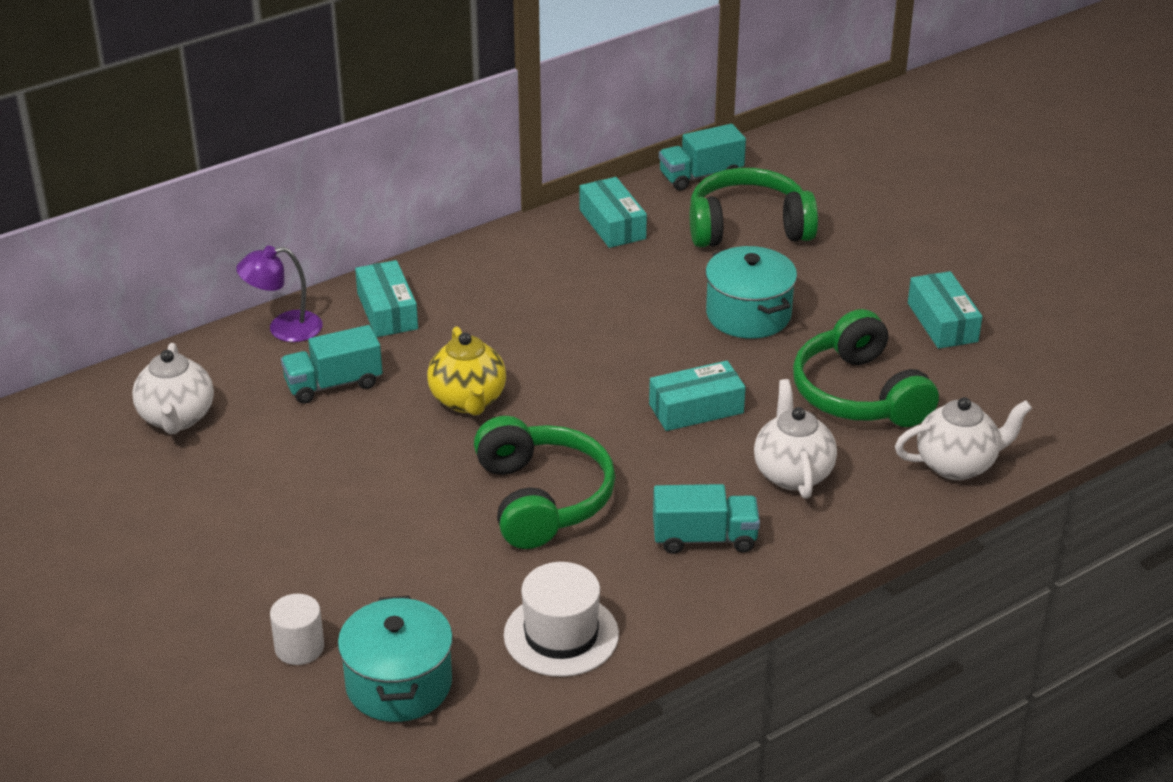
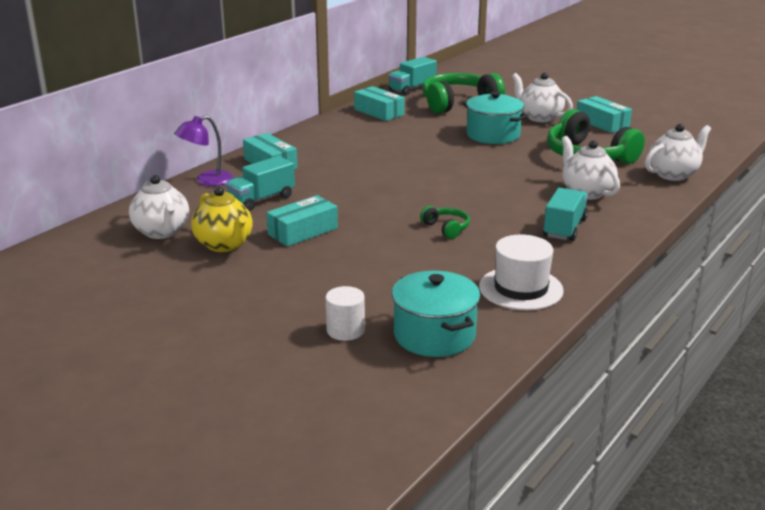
camera: 20 degrees left, 10 degrees down
yellow teapot [427,326,506,415] -> yellow teapot moved to [191,187,253,252]
green headphones [474,416,616,549] -> green headphones [420,206,470,239], size x0.45
turquoise box [649,361,746,431] -> turquoise box moved to [266,195,338,247]
turquoise truck [653,484,760,554] -> turquoise truck turned 45 degrees counterclockwise [543,188,588,241]
none -> white teapot [512,73,573,122]

